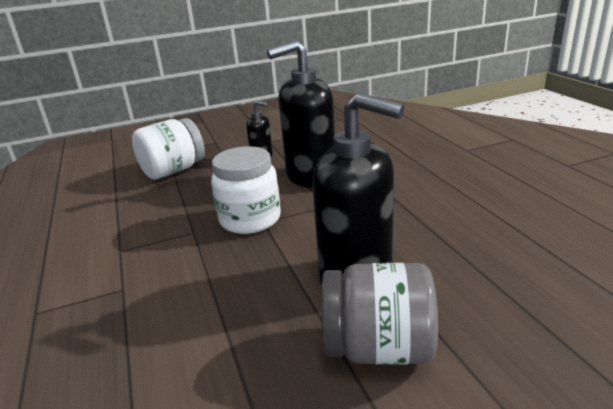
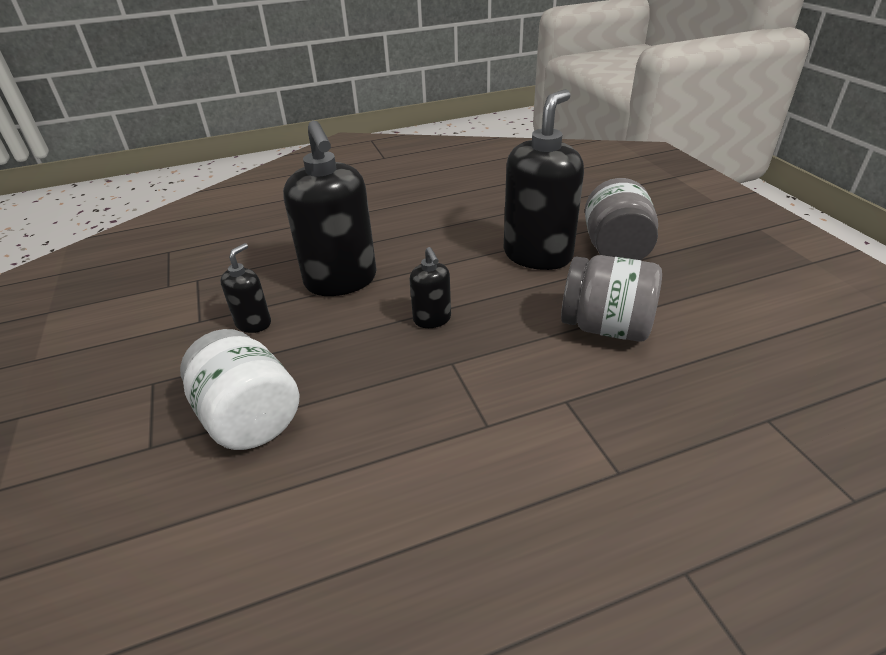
camera: 90 degrees left, 10 degrees up
white jar [211,146,281,234] -> black soap dispenser [410,247,451,328]
none -> grey jar [561,255,662,342]

